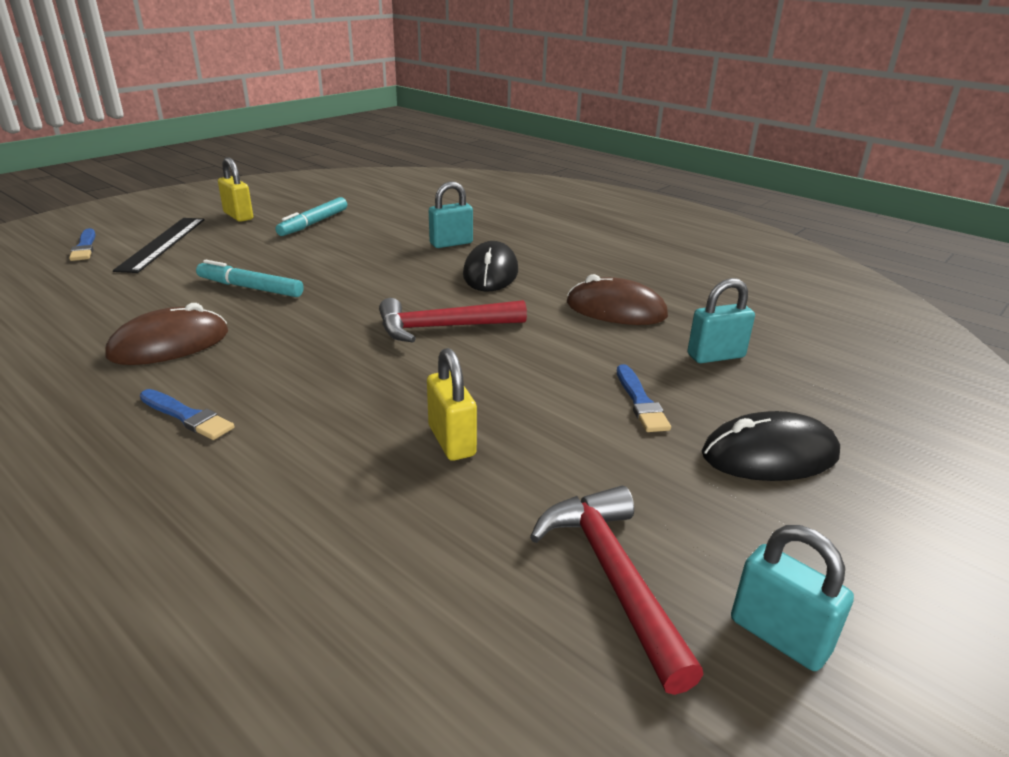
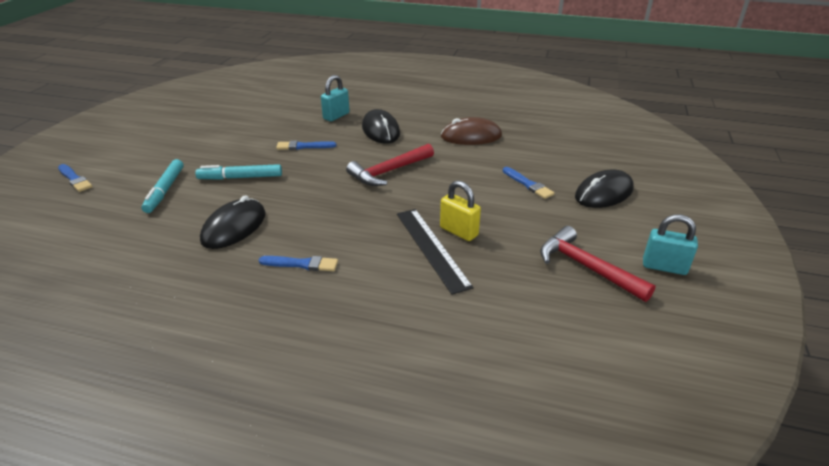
camera: 25 degrees left, 5 degrees up
brown mouse [105,303,228,365] -> black mouse [200,195,266,249]
black ruler [113,218,205,273] -> black ruler moved to [397,209,473,295]
yellow padlock [218,157,253,222] -> none
turquoise marker [275,197,347,236] -> turquoise marker moved to [141,159,184,213]
turquoise padlock [687,278,755,363] -> none
none -> blue brush [276,140,336,150]

